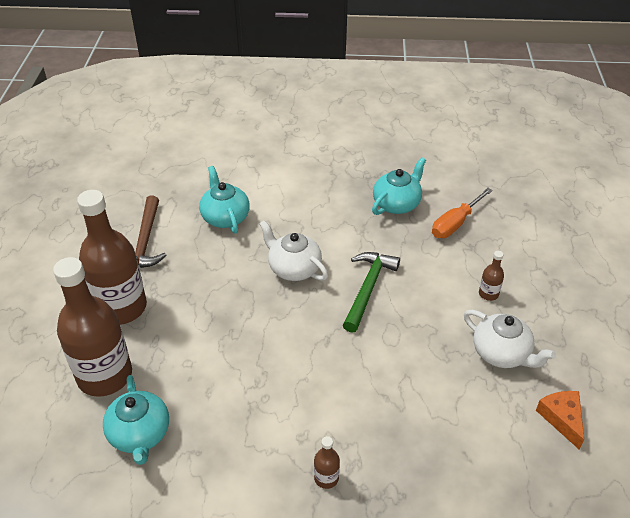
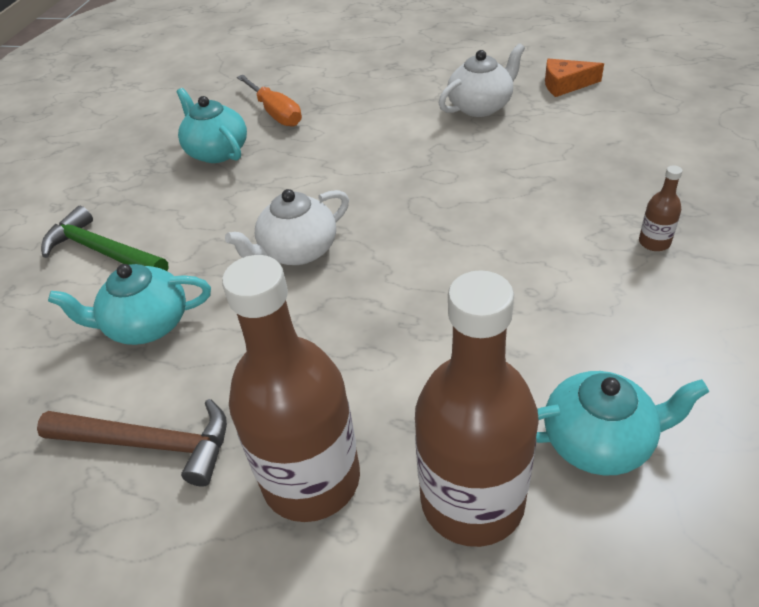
camera: 75 degrees left, 0 degrees up
green hammer [343,252,400,333] -> green hammer moved to [41,206,169,271]
brown bottle [479,251,504,301] -> none

